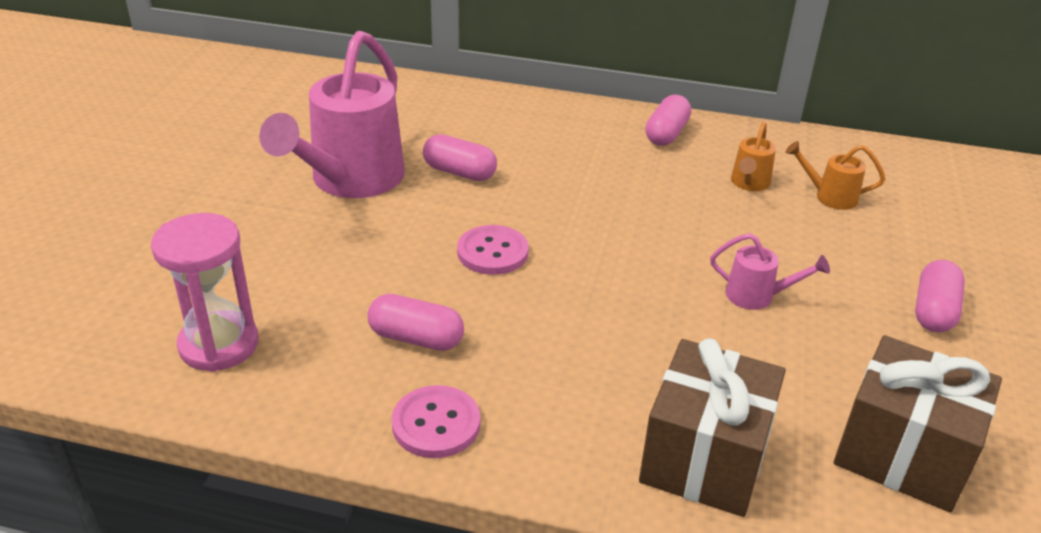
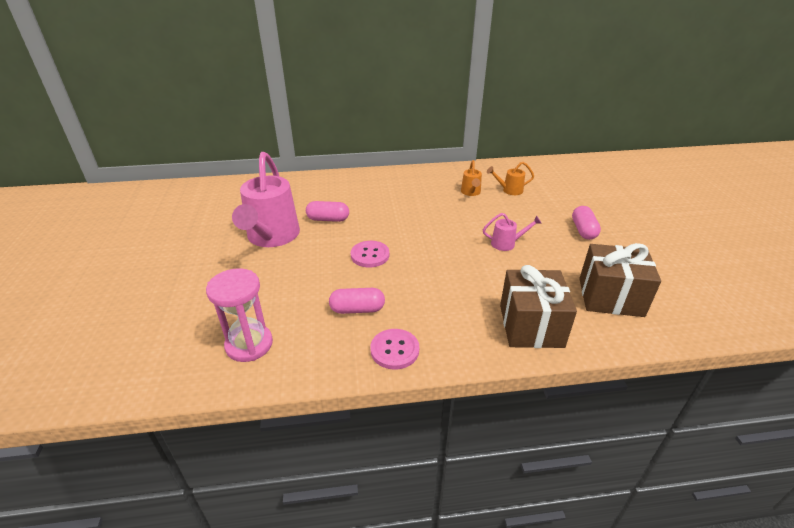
camera: 20 degrees left, 0 degrees up
pink capsule [645,95,691,146] -> none

